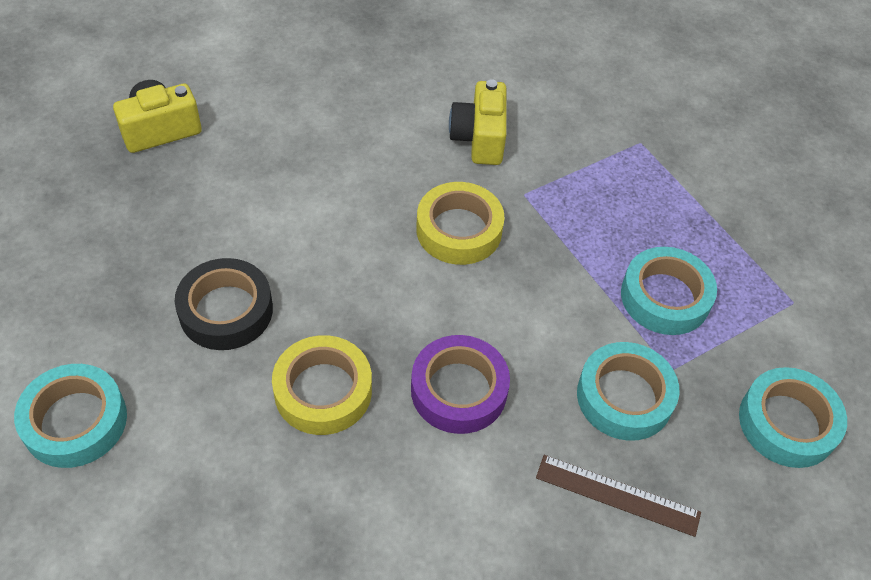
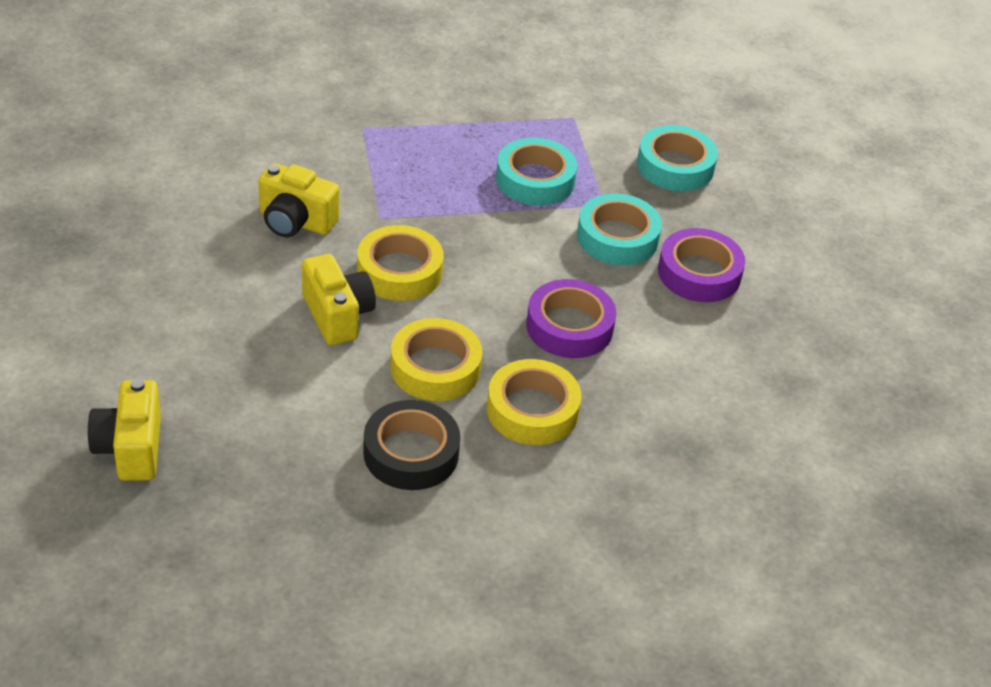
camera: 70 degrees left, 10 degrees down
turquoise tape [14,364,127,468] -> none
brown ruler [536,455,701,537] -> purple tape [658,228,745,302]
none -> yellow camera [302,254,376,345]
none -> yellow tape [390,318,482,401]

